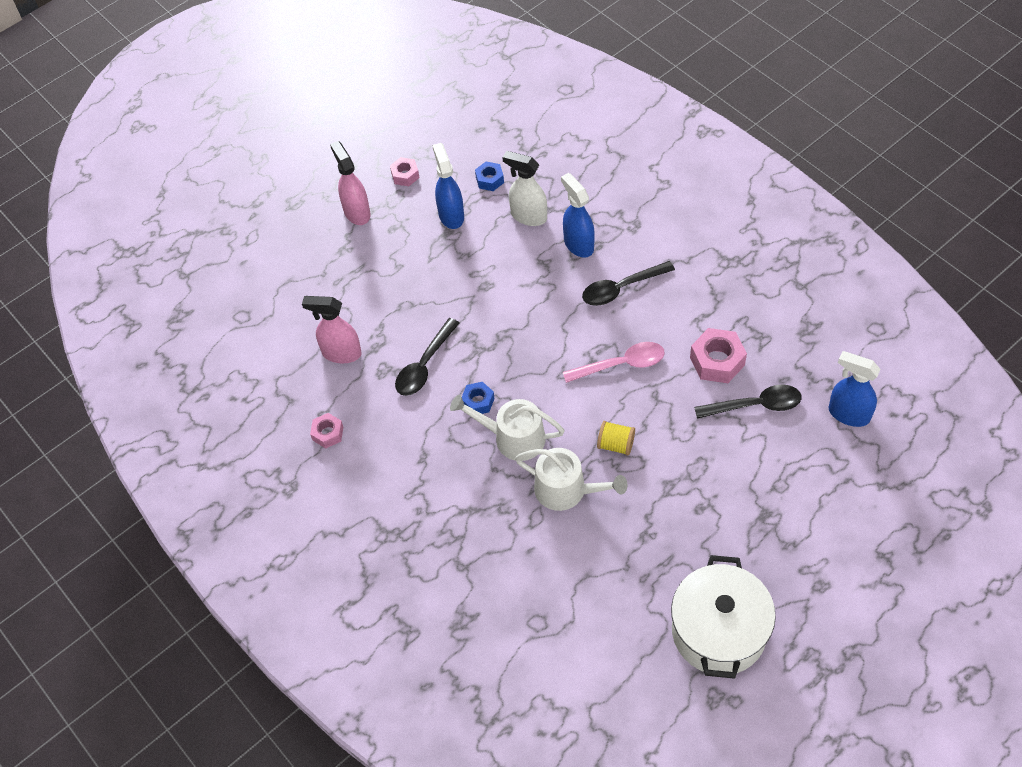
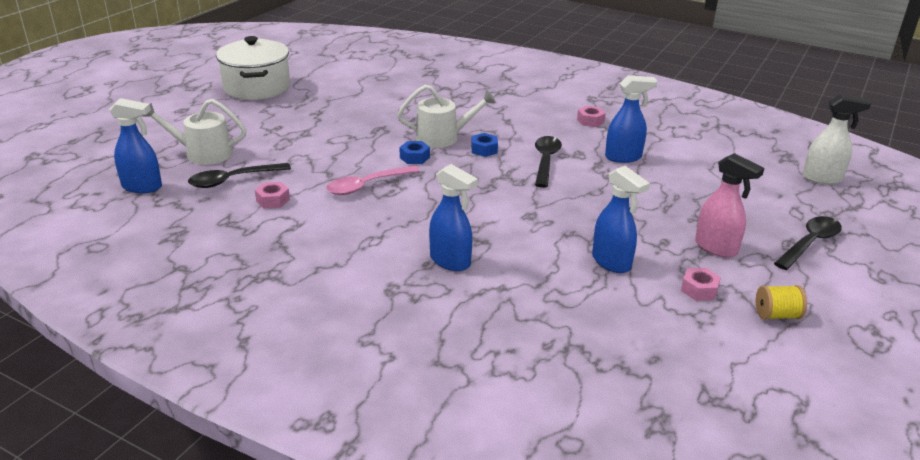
camera: 155 degrees right, 25 degrees down
pink spray bottle [302,296,361,363] -> blue spray bottle [605,75,657,163]
blue nut [475,162,504,191] -> blue nut moved to [400,141,430,164]
white spray bottle [502,151,547,226] -> white spray bottle moved to [803,94,871,184]
white watering can [515,448,628,511] -> white watering can moved to [144,99,246,165]
black spoon [582,261,675,306] -> black spoon moved to [774,216,842,270]
yellow spool [597,421,635,455] -> yellow spool moved to [756,285,807,320]
pink nut [690,328,747,383] -> pink nut [255,182,290,209], size x0.60

